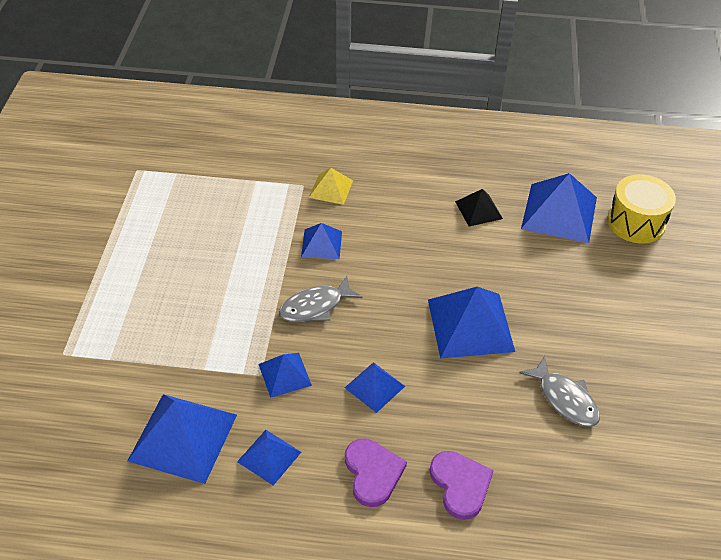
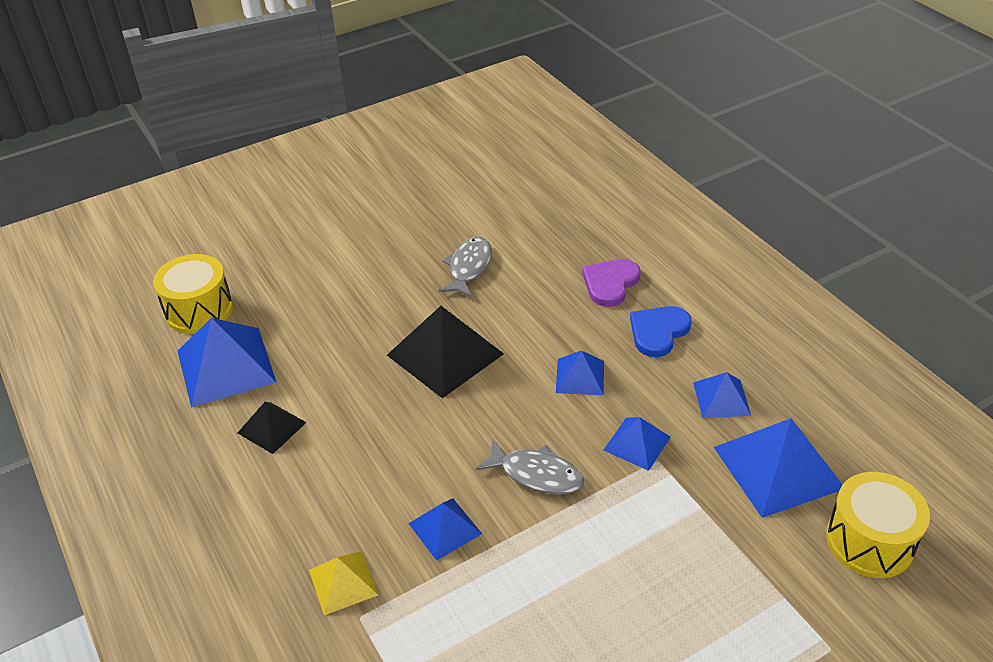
camera: 125 degrees left, 5 degrees down
purple heart [345,439,407,507] -> blue heart [630,306,692,357]
blue pyramid [428,287,515,359] -> black pyramid [387,306,504,398]
none -> yellow drum [826,472,930,578]

